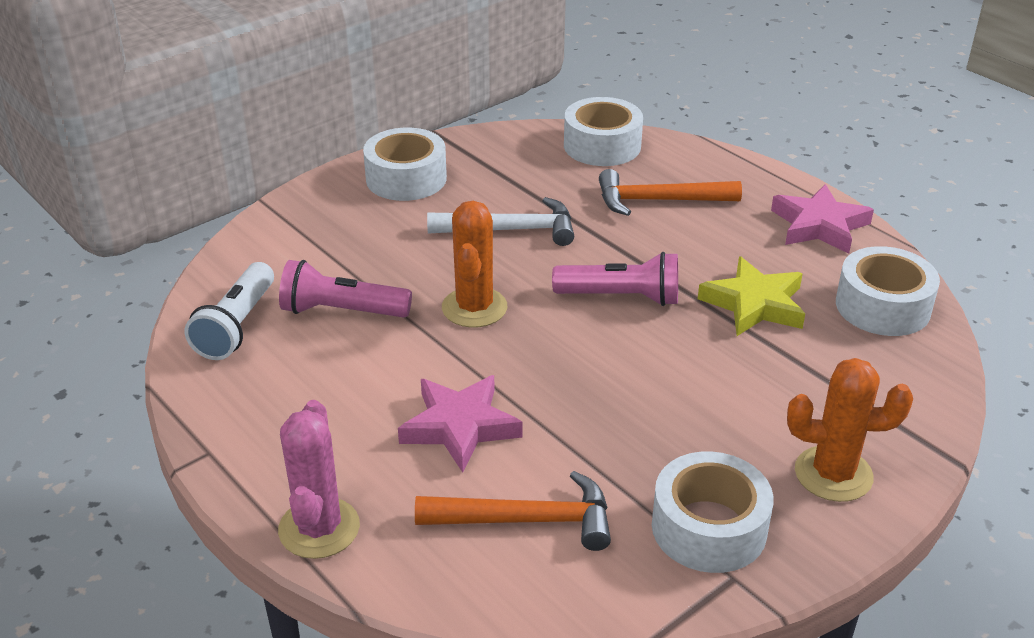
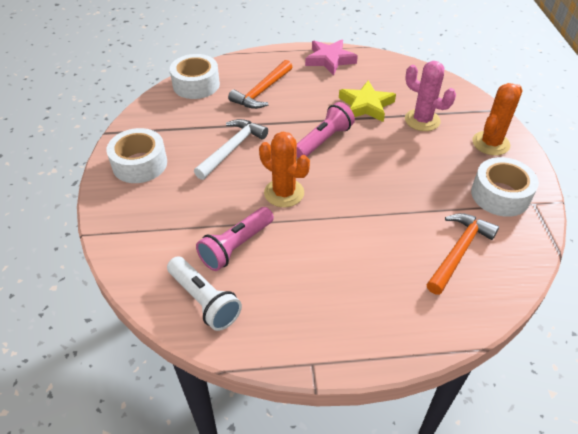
camera: 55 degrees left, 10 degrees up
pink cactus [278,400,360,559] -> pink cactus moved to [405,61,456,131]
pink star [398,375,522,473] -> none
white tape [836,246,940,336] -> none

